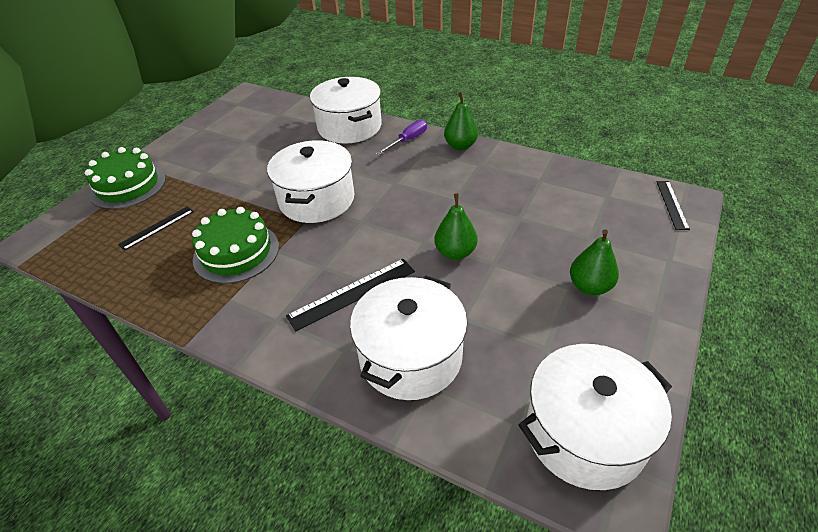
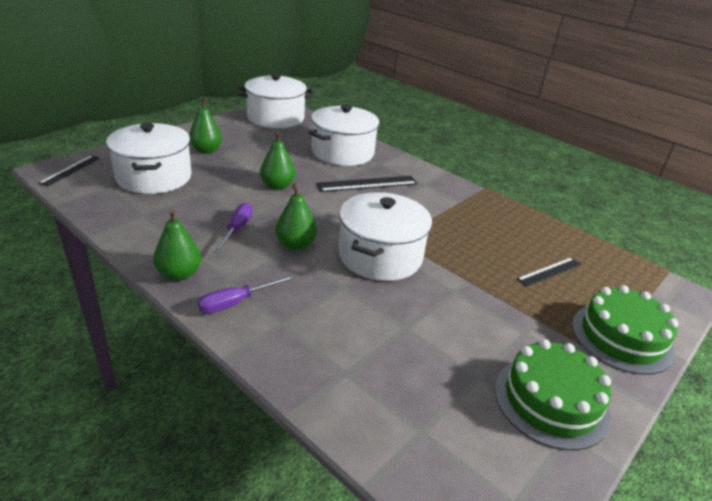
camera: 170 degrees left, 10 degrees down
green cake [192,207,279,284] -> green cake moved to [495,339,612,451]
white pot [310,77,382,143] -> white pot moved to [106,123,192,194]
none -> purple screwdriver [213,202,253,253]
none -> green pear [275,183,317,250]

